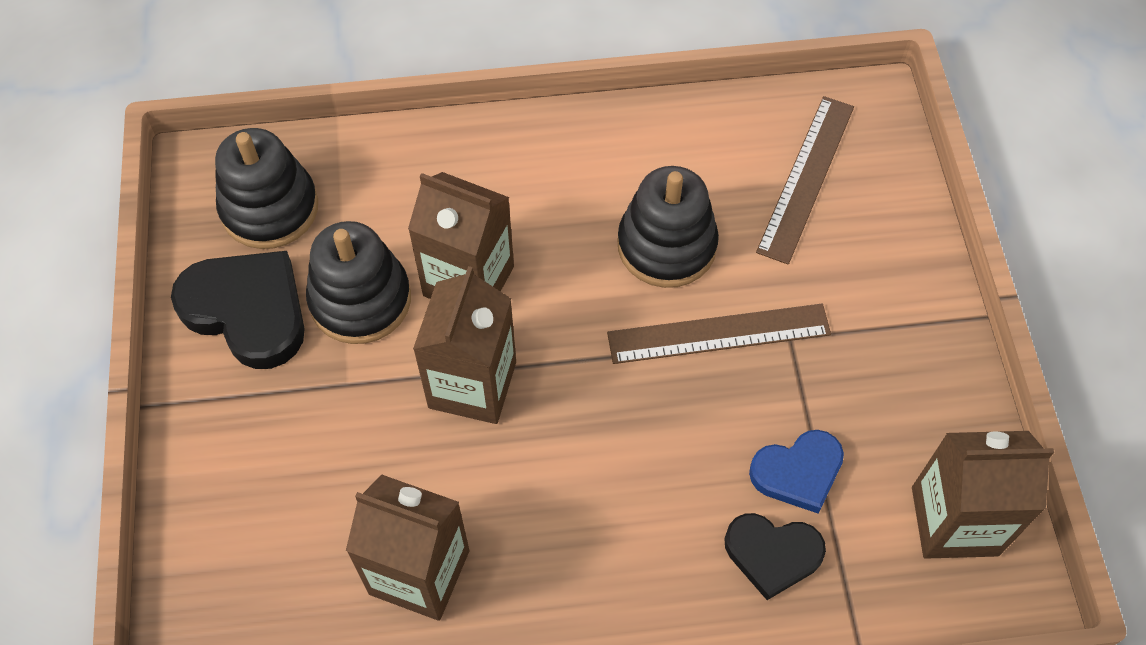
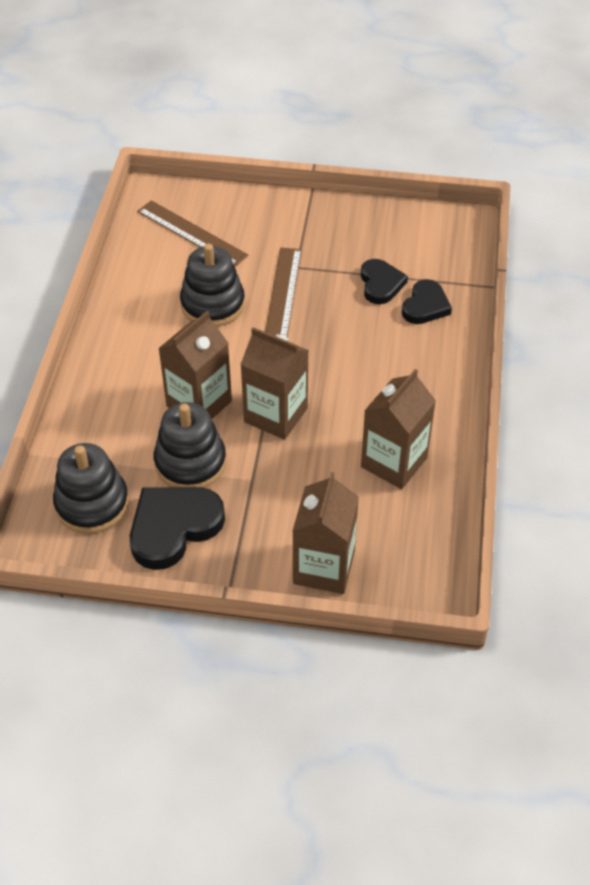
camera: 75 degrees left, 10 degrees down
blue heart [749,430,844,513] -> black heart [361,259,408,304]
brown carton [912,431,1054,559] -> brown carton moved to [292,472,359,594]

